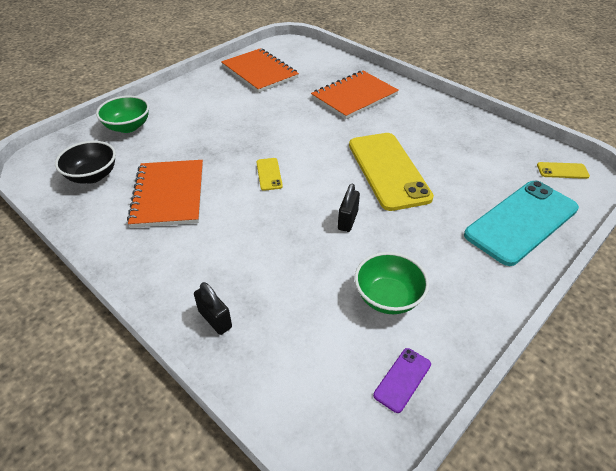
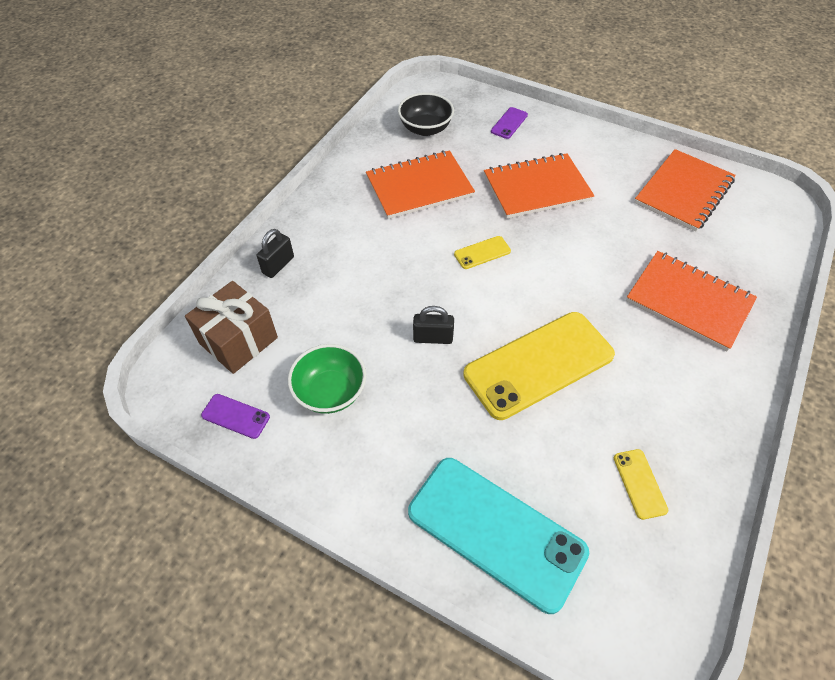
camera: 75 degrees right, 10 degrees up
green bowl [96,96,149,133] -> purple phone [491,107,528,139]
yellow phone [537,162,590,179] -> yellow phone moved to [614,449,668,520]
none -> brown gift [185,281,278,374]
none -> orange notebook [484,153,595,219]

